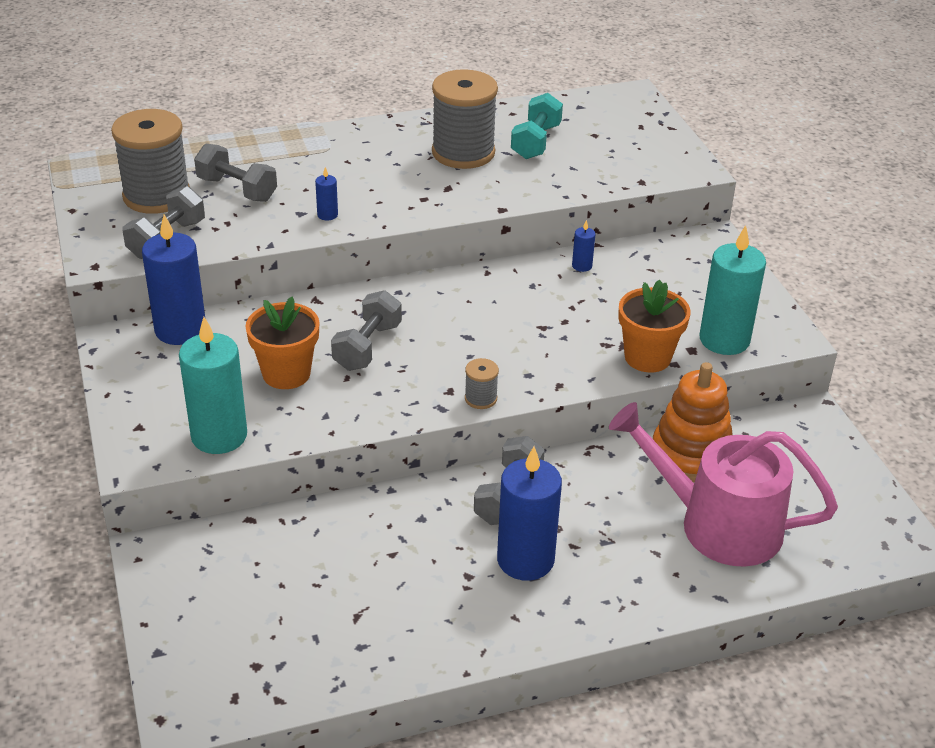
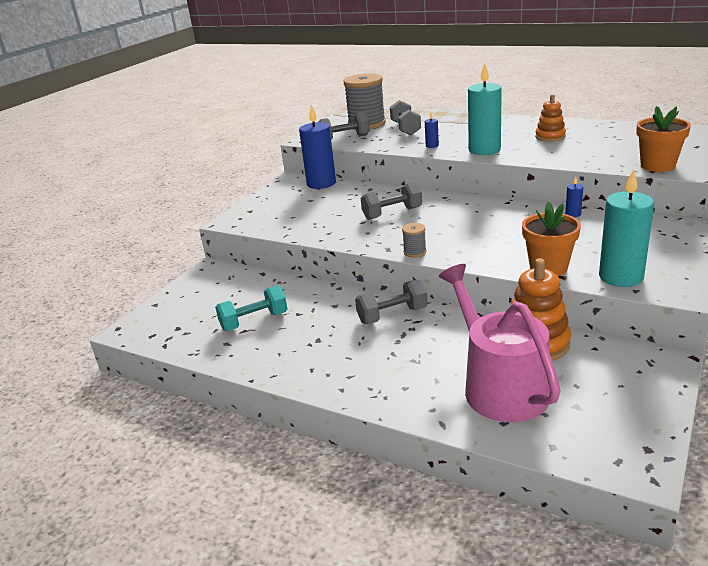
camera: 50 degrees right, 10 degrees down
turquoise candle [179,317,247,454] -> turquoise candle moved to [468,63,502,155]
orange flower pot [245,296,319,389] -> orange flower pot moved to [636,106,691,172]
grey spool [432,69,498,169] -> orange stacking toy [535,94,566,142]
blue candle [497,447,562,581] -> none
turquoise dumbbell [511,93,563,159] -> turquoise dumbbell moved to [215,285,287,331]

